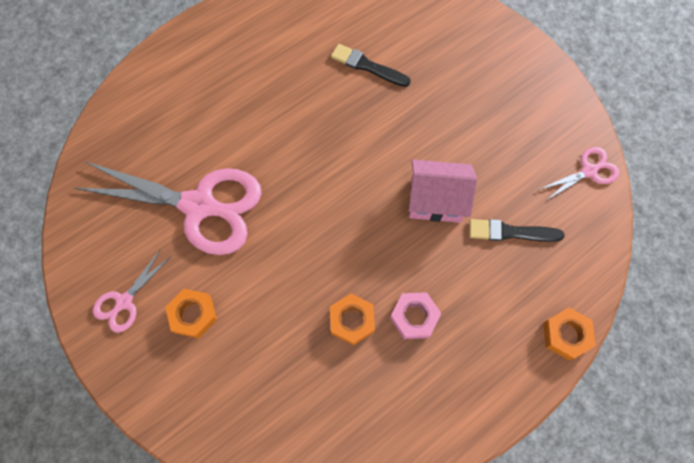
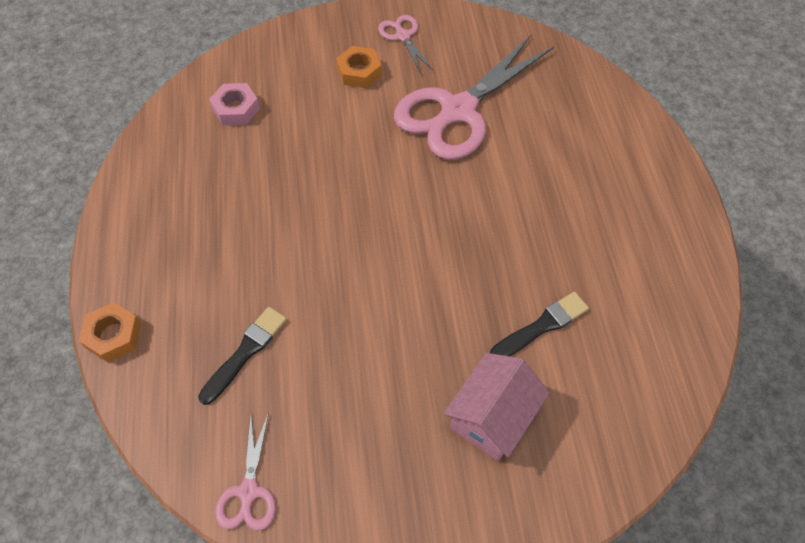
camera: 120 degrees right, 10 degrees down
orange nut [330,293,375,346] -> none
pink nut [390,292,441,339] -> pink nut moved to [209,83,260,125]
pink house [409,160,477,223] -> pink house moved to [443,353,550,461]

